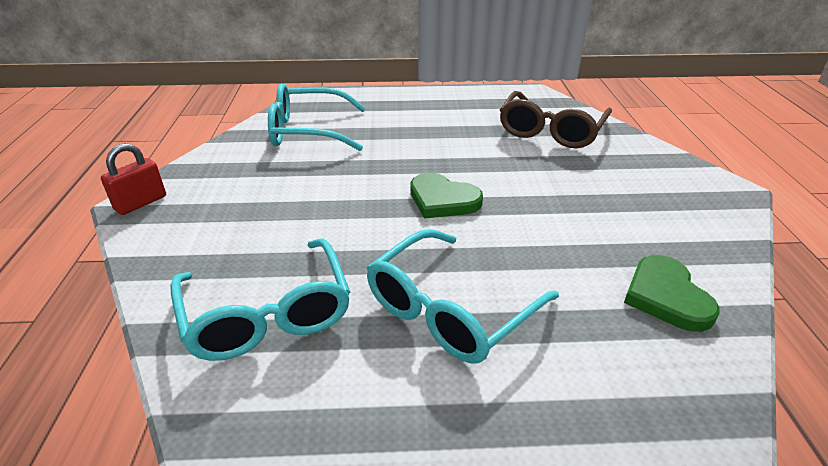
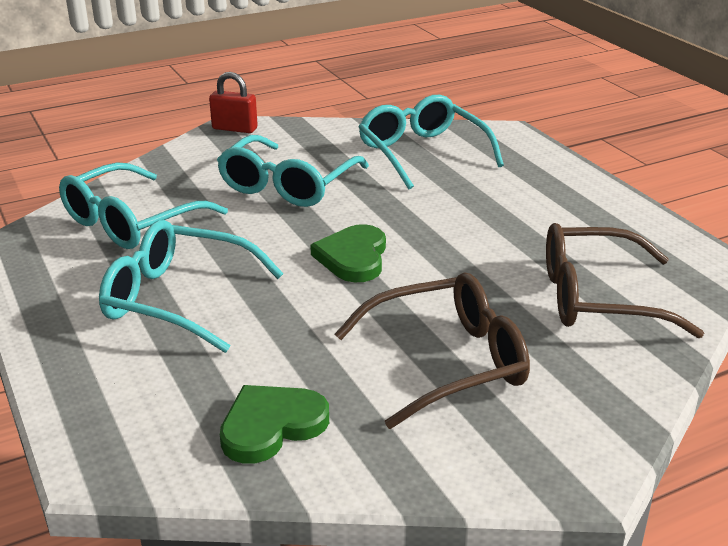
camera: 65 degrees right, 5 degrees down
none -> turquoise glasses [217,135,369,207]
none -> brown glasses [335,272,530,429]

